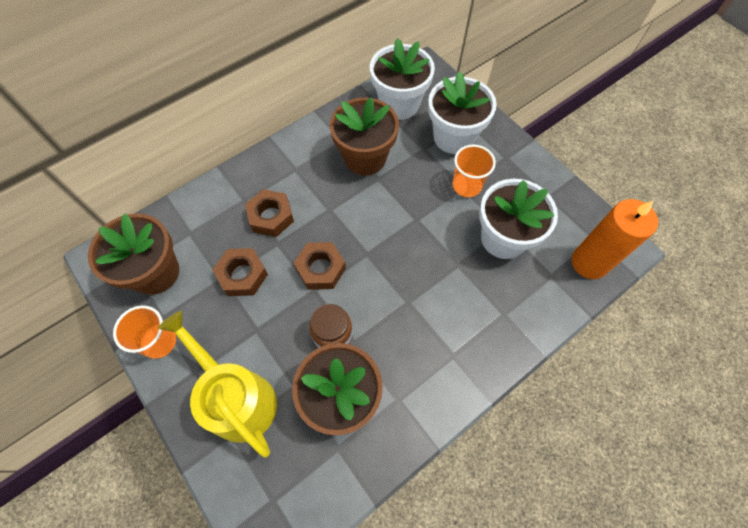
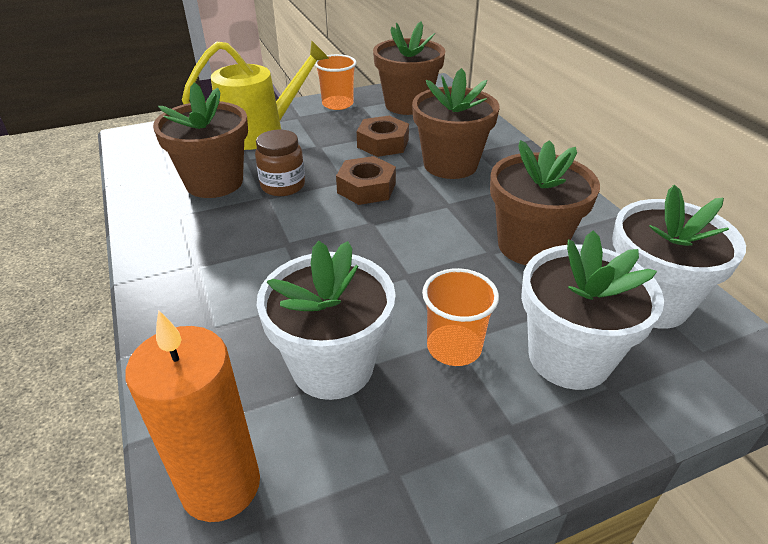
camera: 105 degrees right, 25 degrees down
brown nut [245,189,294,237] -> brown flower pot [412,68,500,179]

